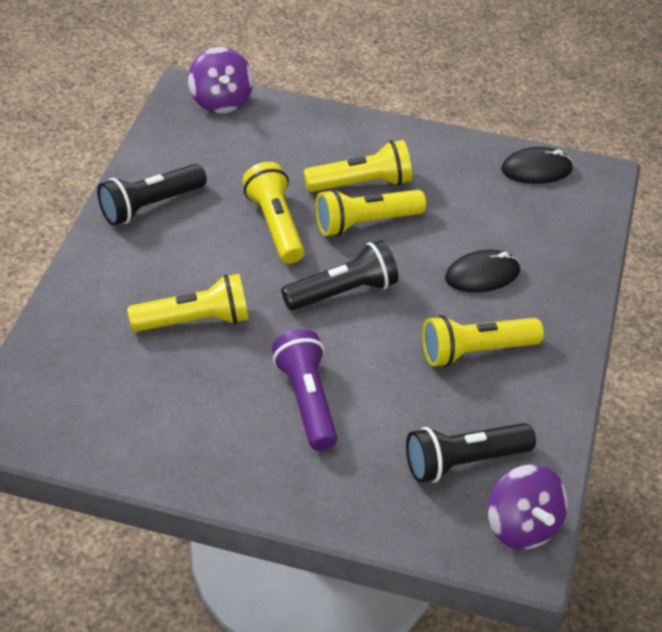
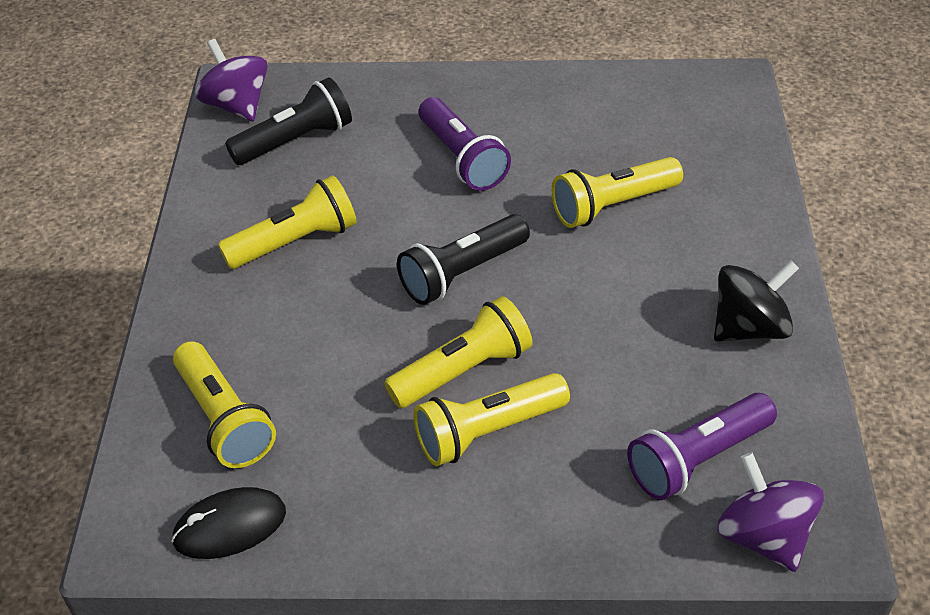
camera: 170 degrees right, 0 degrees up
black flashlight [97,164,207,226] -> black spinning top [714,261,799,342]
yellow flashlight [242,162,305,264] -> yellow flashlight moved to [173,341,276,468]
black mouse [445,250,520,293] -> none
none -> purple flashlight [627,393,777,500]

